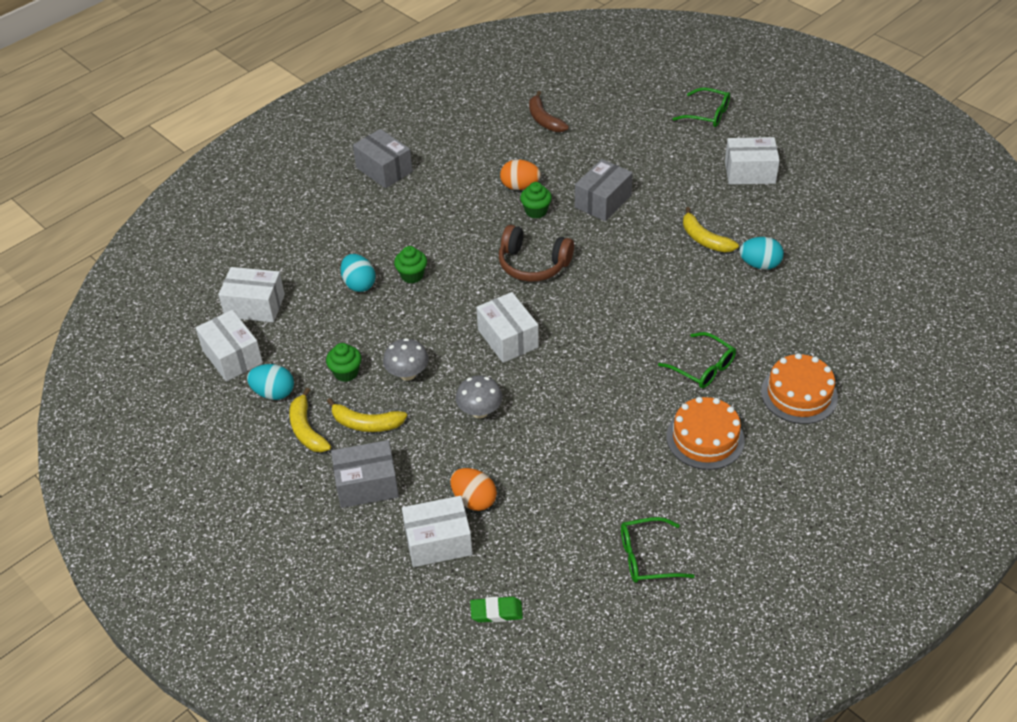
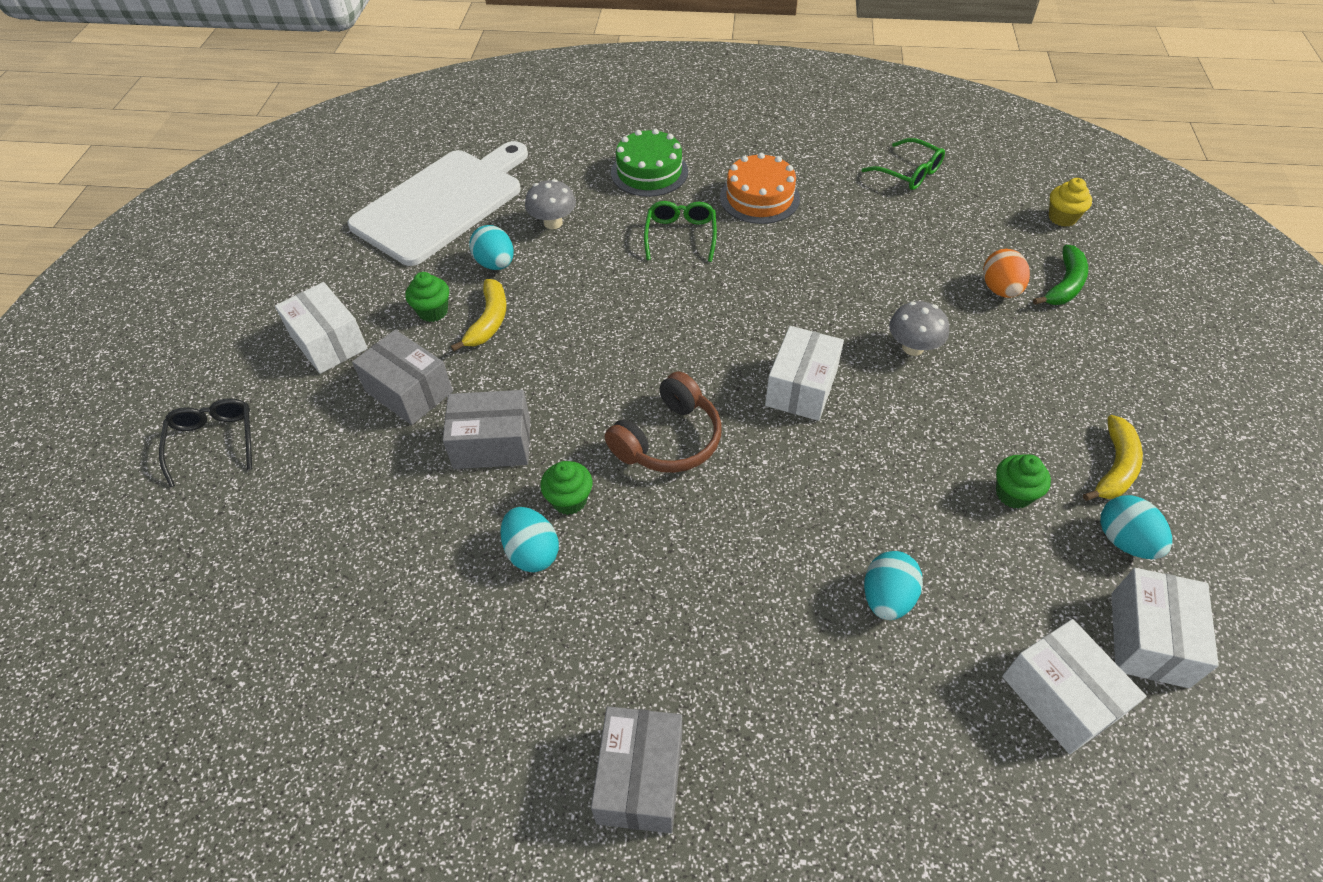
camera: 130 degrees left, 5 degrees up
yellow banana [327,398,407,432] -> none
grey box [331,440,399,508] -> grey box moved to [352,330,453,425]
grey mushroom [383,338,429,381] -> grey mushroom moved to [525,179,576,229]
green cupcake [394,246,427,283] -> green cupcake moved to [405,272,449,322]
white box [402,496,473,567] -> green banana [1033,245,1088,305]
green eraser [470,597,523,623] -> yellow cupcake [1049,178,1092,227]
brown headphones [499,225,574,282] -> brown headphones turned 60 degrees clockwise [605,372,722,473]
orange egg [500,160,541,190] -> turquoise egg [500,507,559,572]
brown banana [529,91,569,132] -> none
green glasses [673,87,730,127] -> black glasses [159,398,252,487]
orange cake [761,353,838,424] -> green cake [611,129,688,197]
none -> white cutting board [348,141,528,266]

